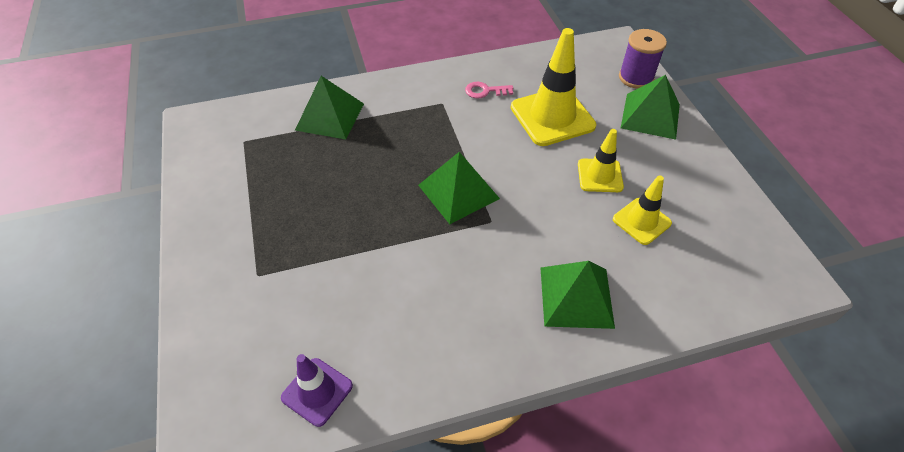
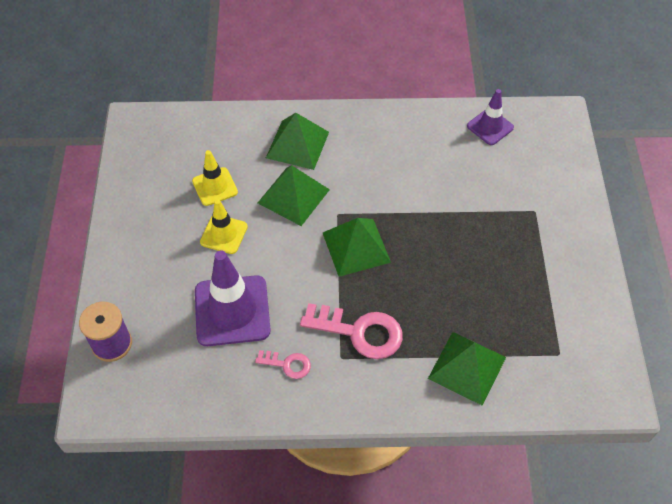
camera: 165 degrees left, 5 degrees up
yellow traffic cone [511,28,596,146] -> purple traffic cone [195,251,271,346]
green pyramid [621,75,680,140] -> green pyramid moved to [258,165,330,226]
none -> pink key [300,303,403,359]

